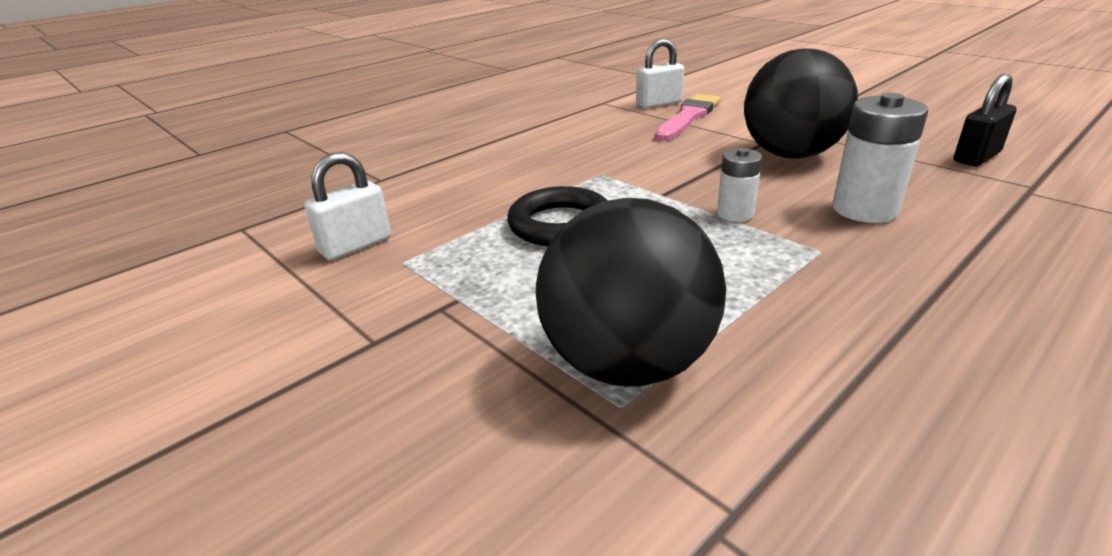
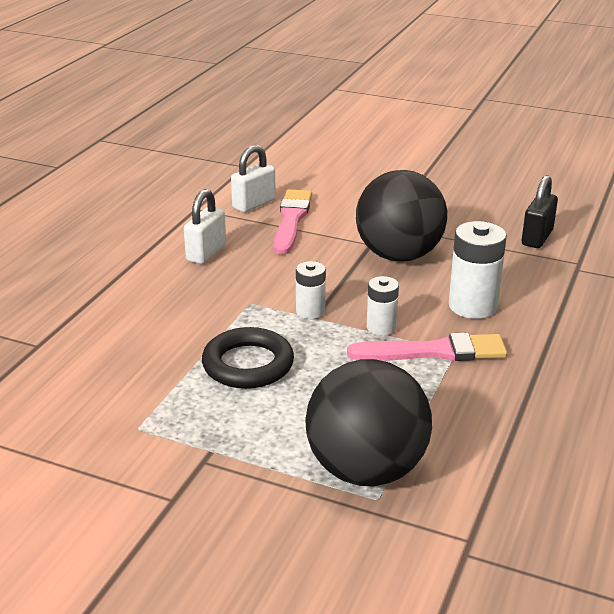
camera: 25 degrees left, 0 degrees up
white padlock [304,152,391,260] -> white padlock moved to [184,189,226,264]
none -> white battery [296,261,326,319]
none -> pink brush [347,333,507,361]

